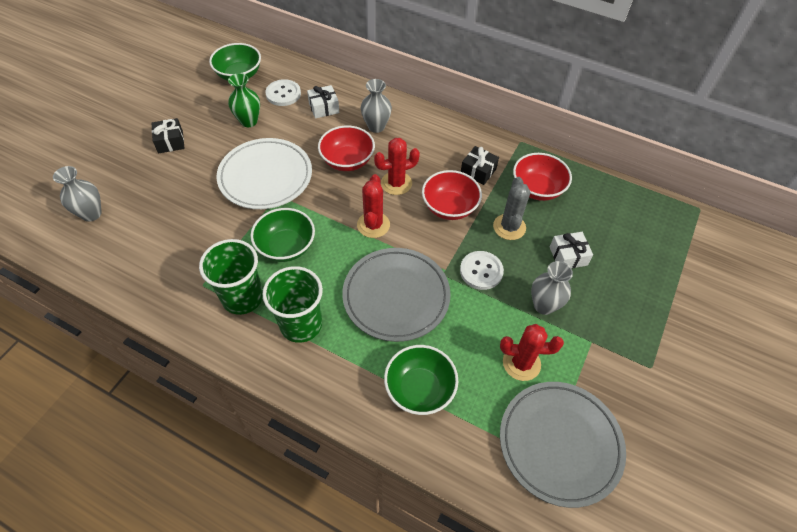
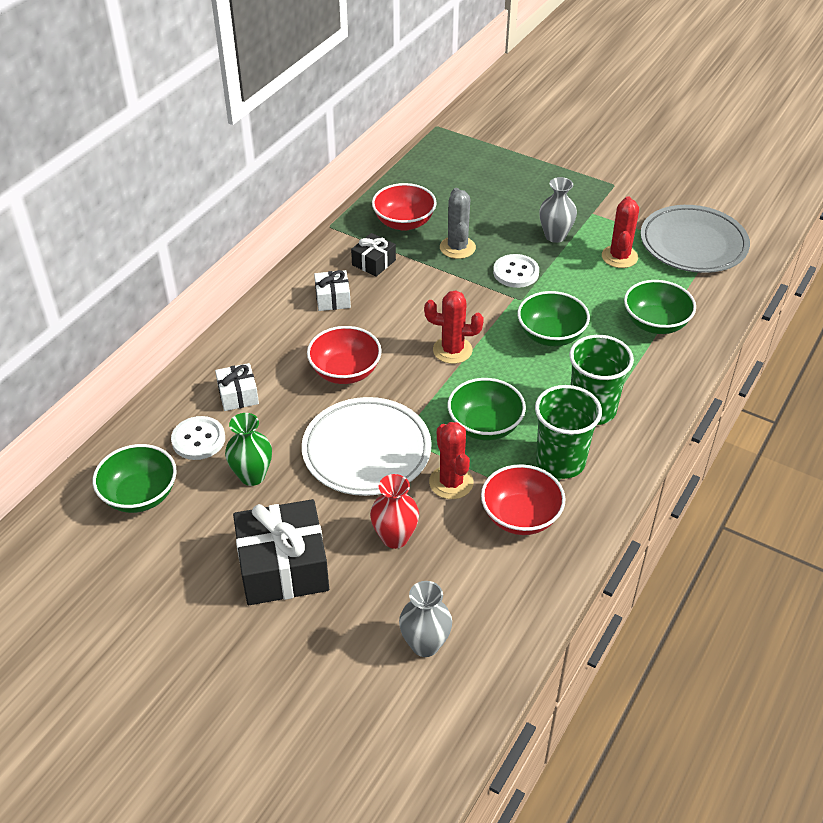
camera: 85 degrees left, 10 degrees down
black gift [151,118,185,153] -> black gift [233,499,329,605], size x1.92
grey plate [342,248,451,342] -> green bowl [517,291,590,346]
grey vase [361,79,392,133] -> none
red cactus [374,138,420,195] -> red cactus moved to [429,422,474,499]
red bowl [422,170,482,220] -> red bowl moved to [481,464,565,535]
grey cactus [493,177,530,240] -> grey cactus turned 75 degrees clockwise [440,188,476,259]
white gift [550,232,593,268] -> white gift moved to [314,270,351,311]
none -> red vase [370,474,419,549]

